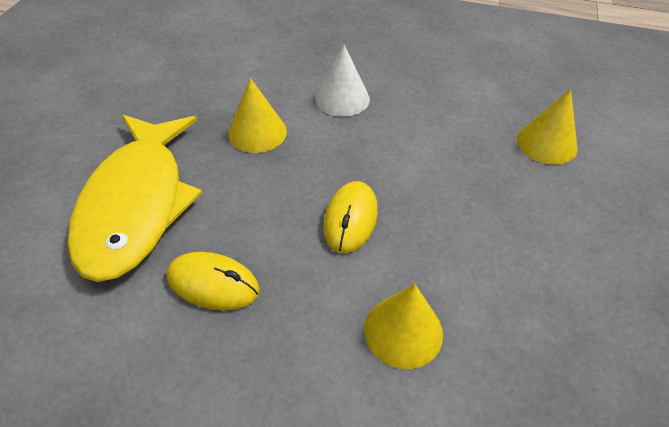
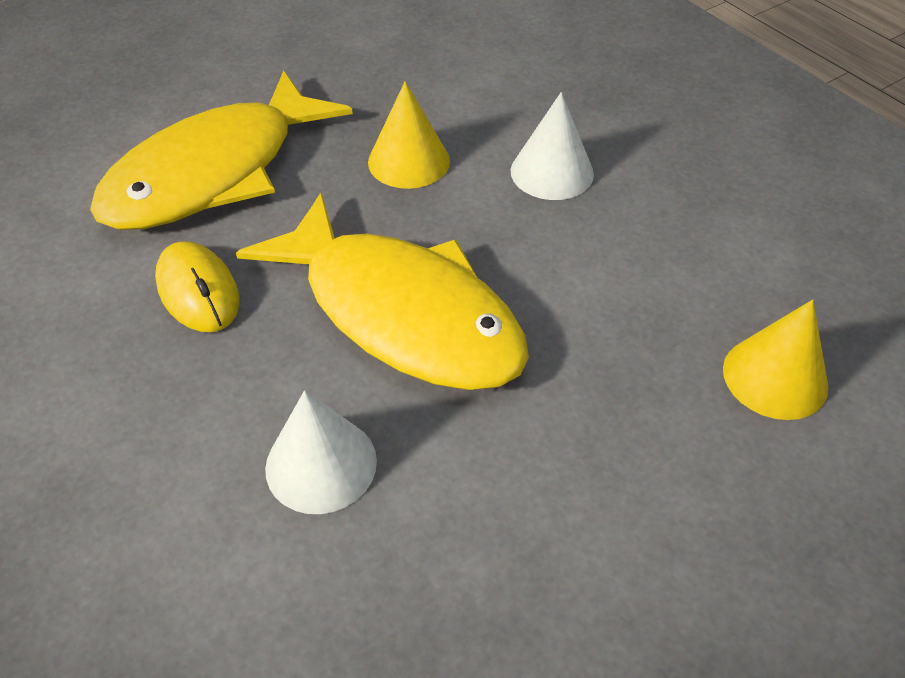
camera: 40 degrees right, 0 degrees up
yellow mouse [323,181,378,253] -> yellow fish [236,193,529,390]
yellow cone [364,284,443,369] -> white cone [265,390,377,514]

